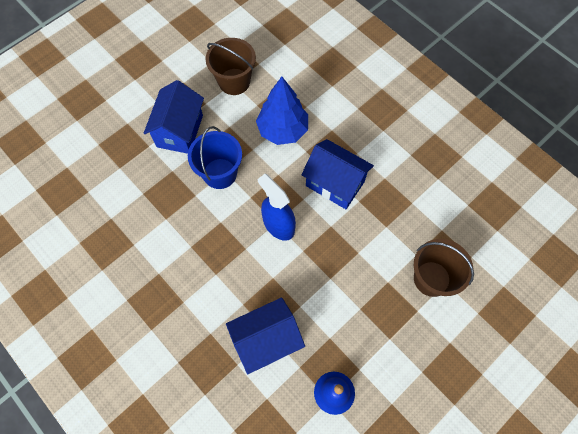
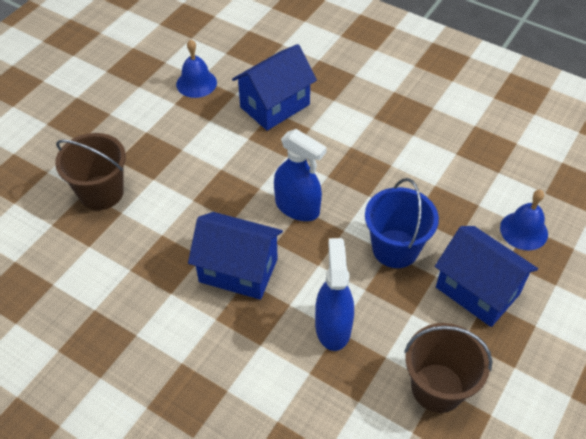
camera: 165 degrees right, 15 degrees down
blue house [144,80,204,154] -> blue house turned 45 degrees counterclockwise [435,226,538,327]
blue tree [256,77,308,145] -> blue spray bottle [315,238,354,351]
none -> blue bell [500,190,548,250]

